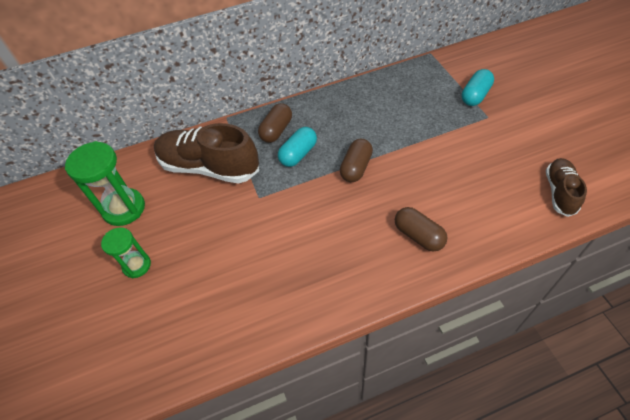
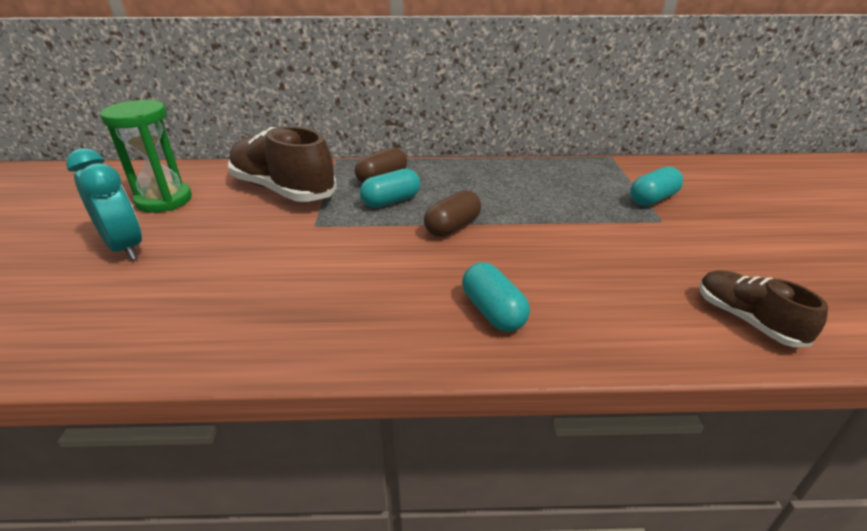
camera: 15 degrees right, 20 degrees down
green hourglass [101,227,151,278] -> turquoise clock [66,148,142,260]
brown capsule [395,207,447,252] -> turquoise capsule [462,262,530,332]
brown shoe [546,158,587,217] -> brown shoe turned 60 degrees counterclockwise [699,270,828,347]

